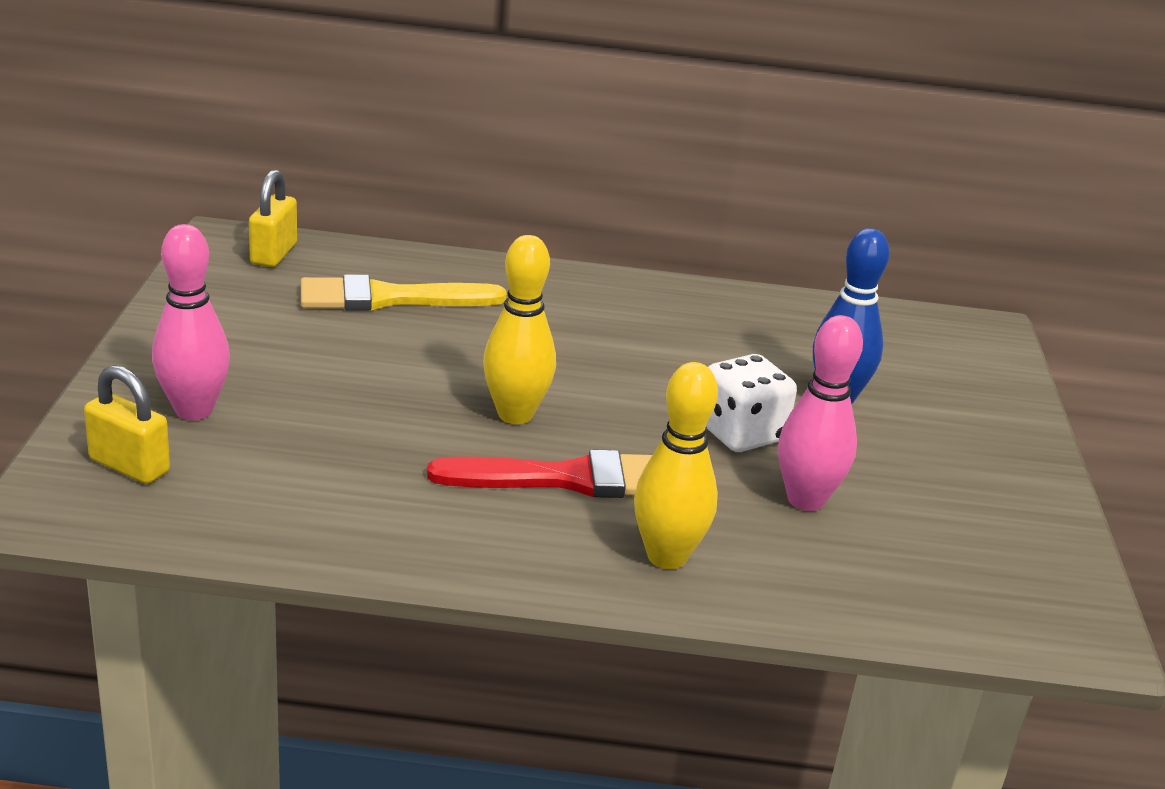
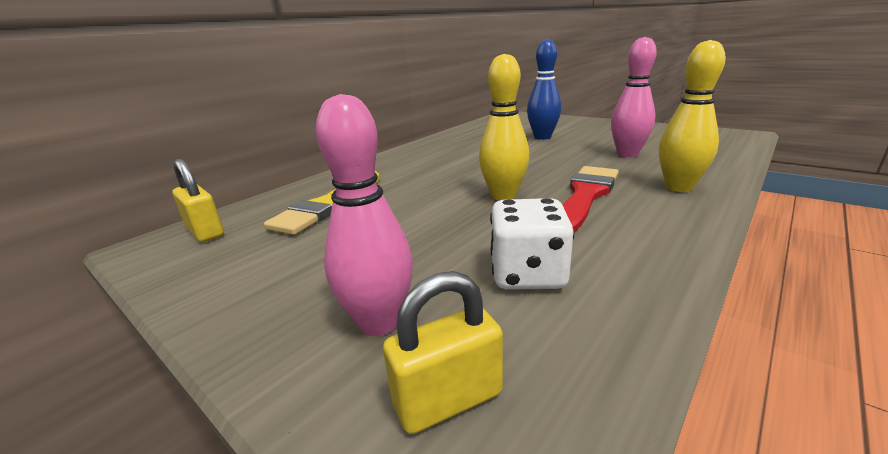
camera: 50 degrees left, 5 degrees down
white dice [706,354,797,452] -> white dice moved to [490,198,574,290]

